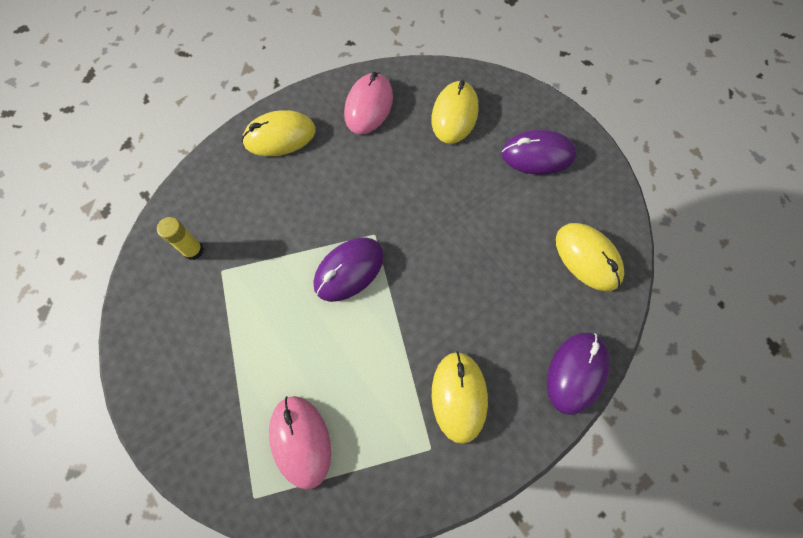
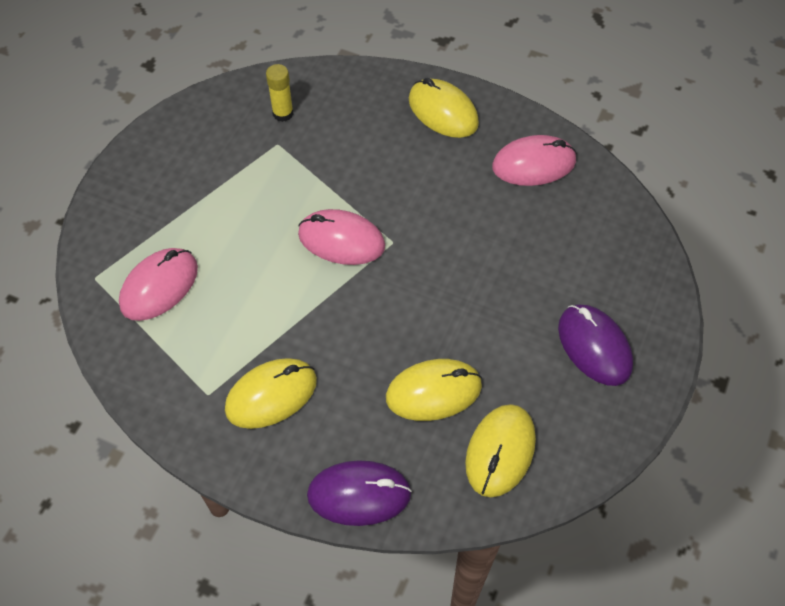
camera: 60 degrees right, 10 degrees down
purple mouse [314,237,384,302] -> pink mouse [298,209,385,265]
yellow mouse [431,80,479,144] -> yellow mouse moved to [386,359,482,421]

